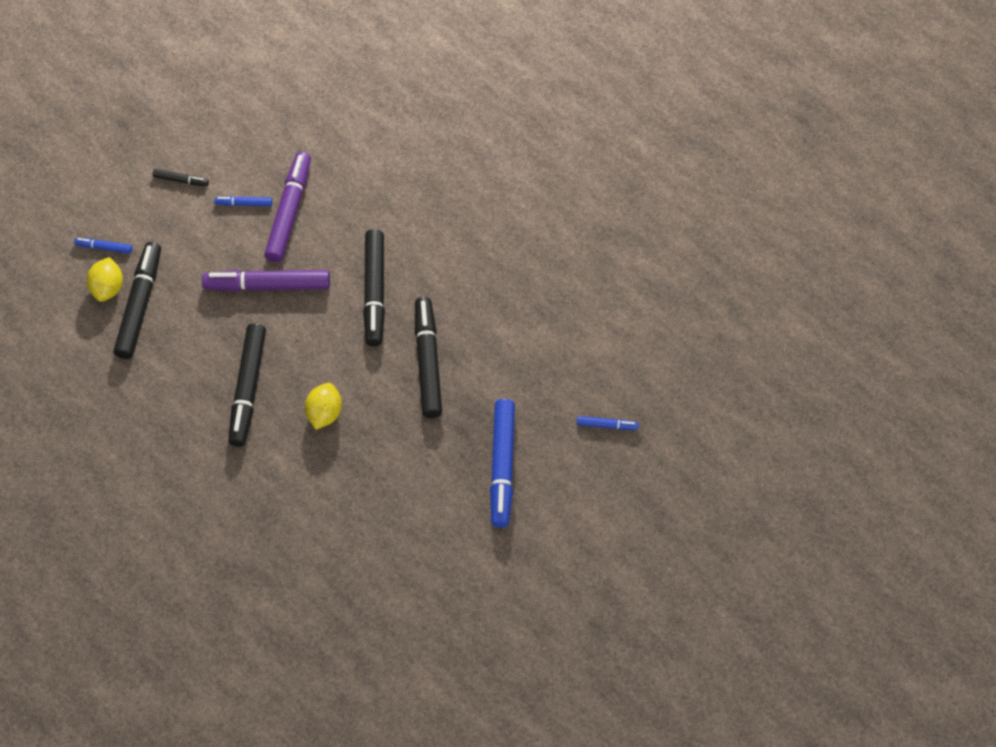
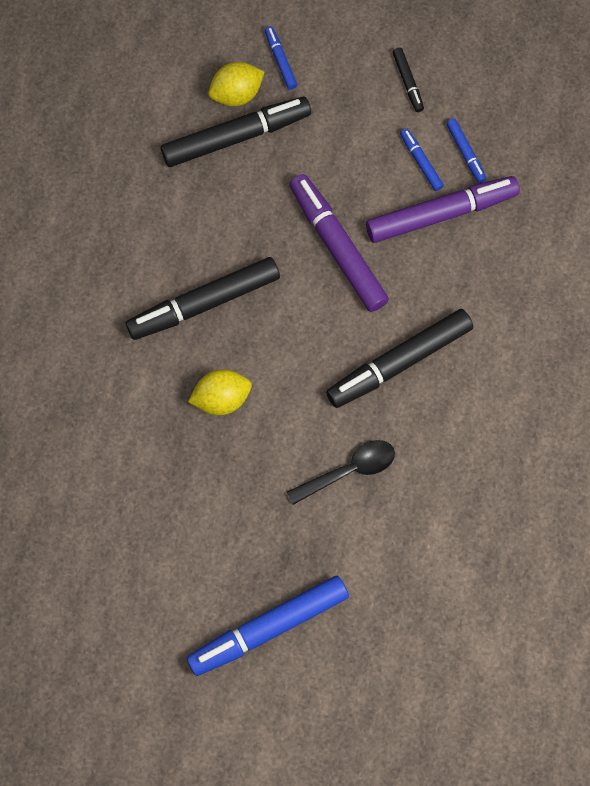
camera: 60 degrees right, 10 degrees up
black marker [415,297,442,418] -> black spoon [287,440,395,505]
blue marker [577,416,639,430] -> blue marker moved to [446,119,486,183]

